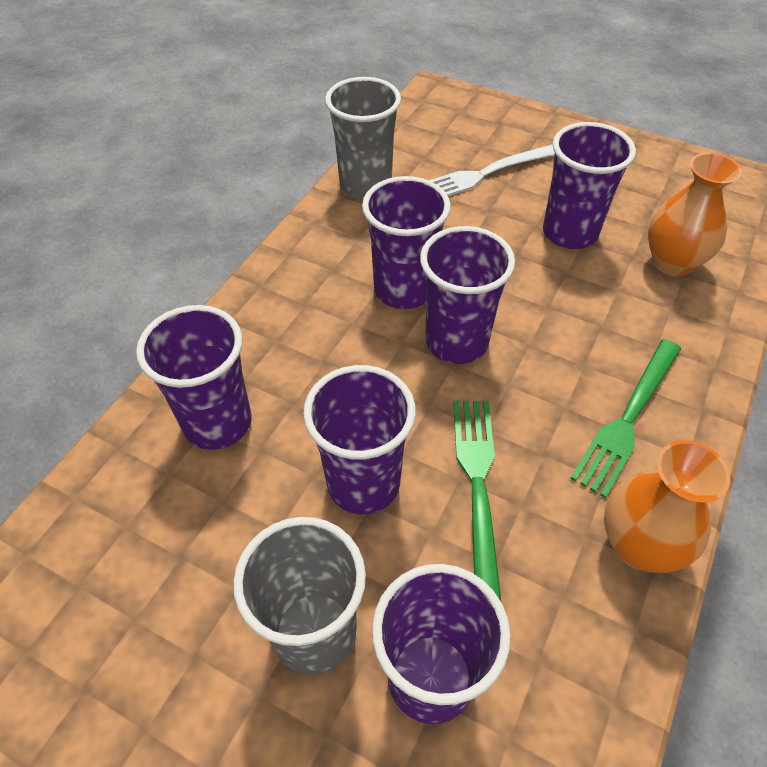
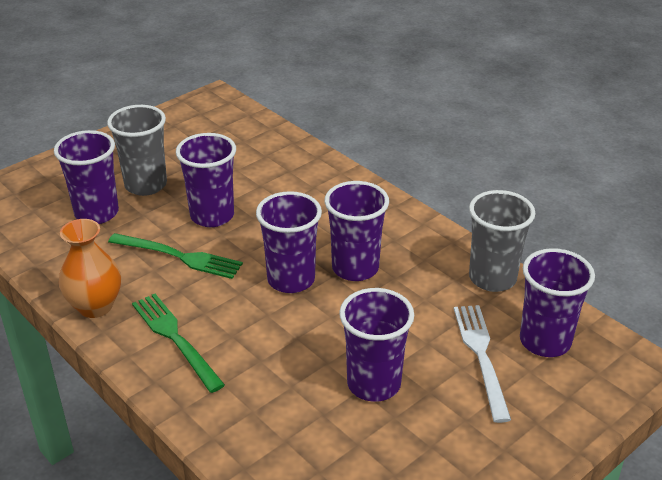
camera: 110 degrees right, 15 degrees down
purple cup [136,305,252,450] -> purple cup moved to [520,248,595,357]
orange vase [648,152,742,277] -> none

